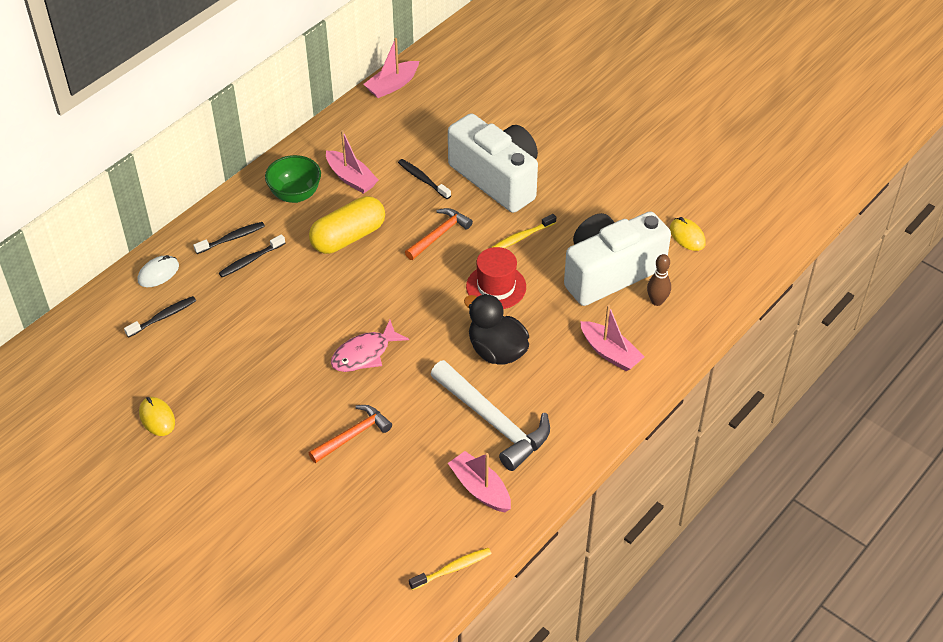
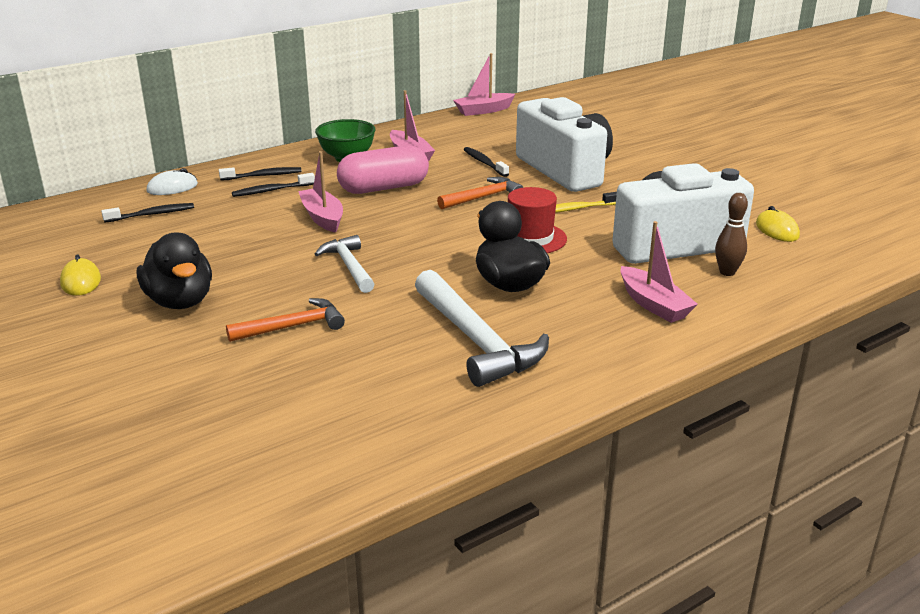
camera: 15 degrees right, 20 degrees down
yellow capsule [309,196,385,254] -> pink capsule [337,145,429,194]
pink fish [331,320,409,372] -> white hammer [315,235,375,293]
yellow toothbrush [409,548,491,590] -> none
pink boat [448,451,511,512] -> pink boat moved to [298,151,343,233]
none -> black duck [137,232,212,309]

